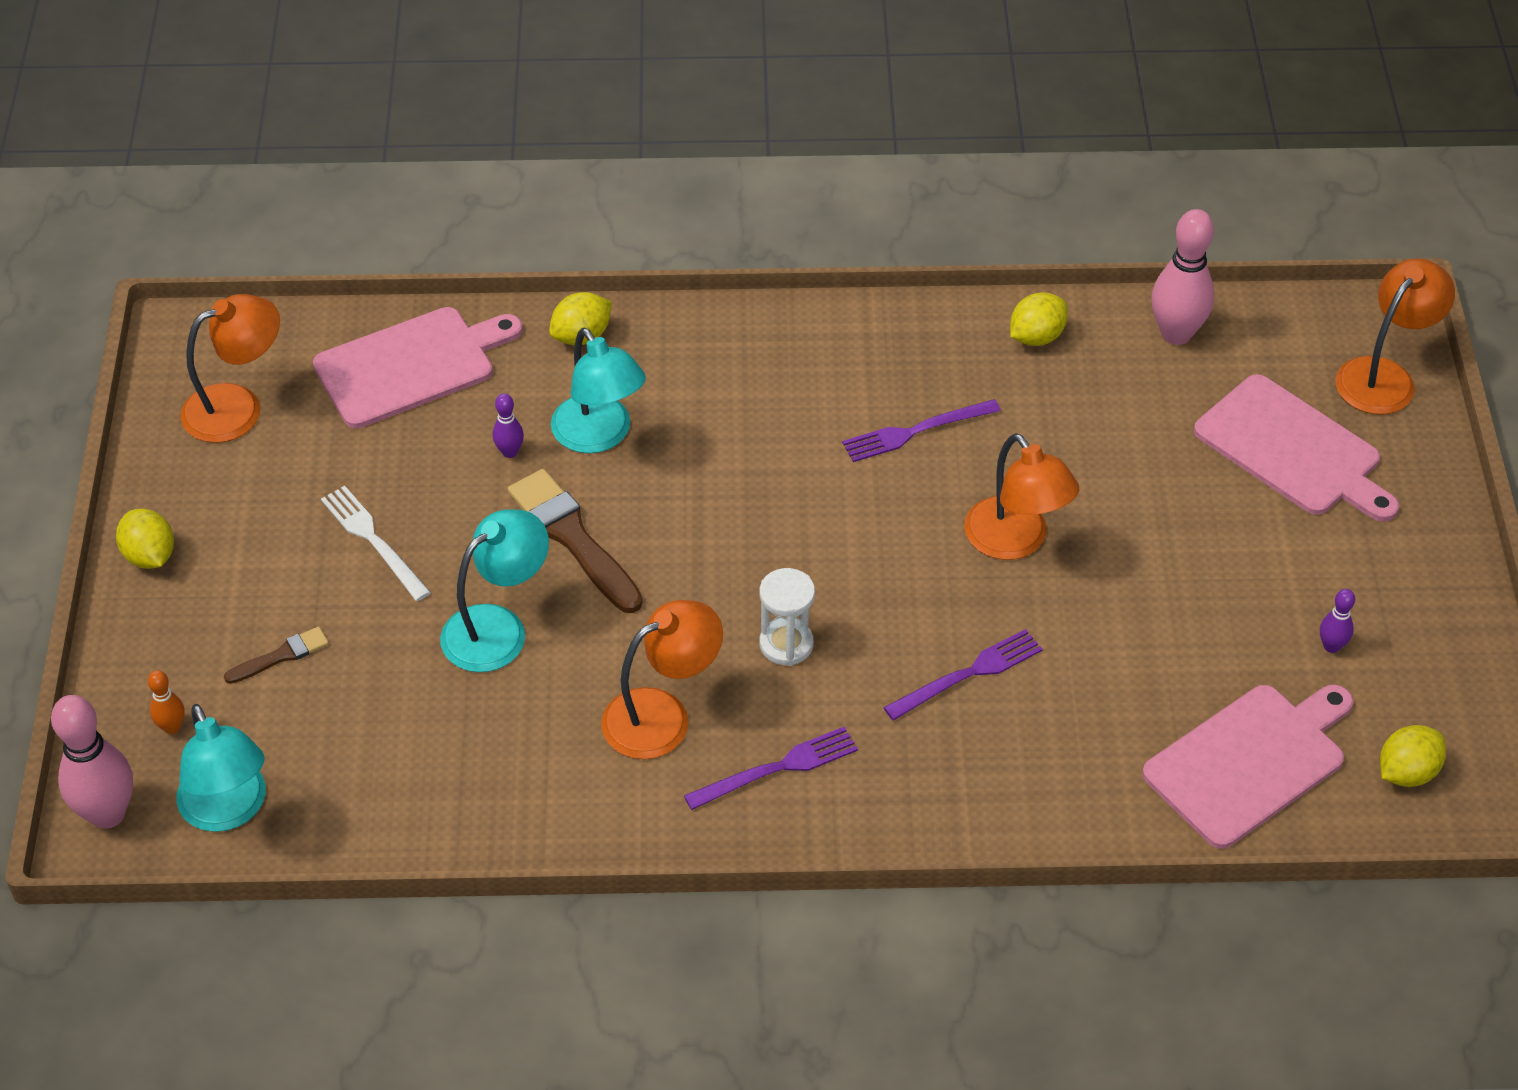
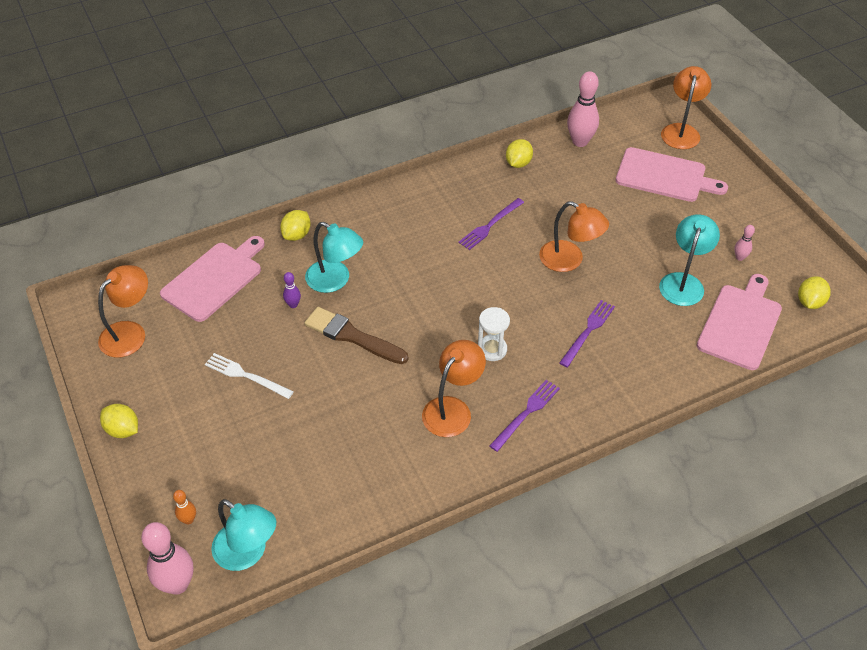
camera: 25 degrees left, 0 degrees up
brown brush [224,626,329,684] -> none
turquoise lamp [440,509,549,672] -> turquoise lamp moved to [659,214,720,306]
purple bowling pin [1320,589,1355,653] -> pink bowling pin [734,225,755,261]

